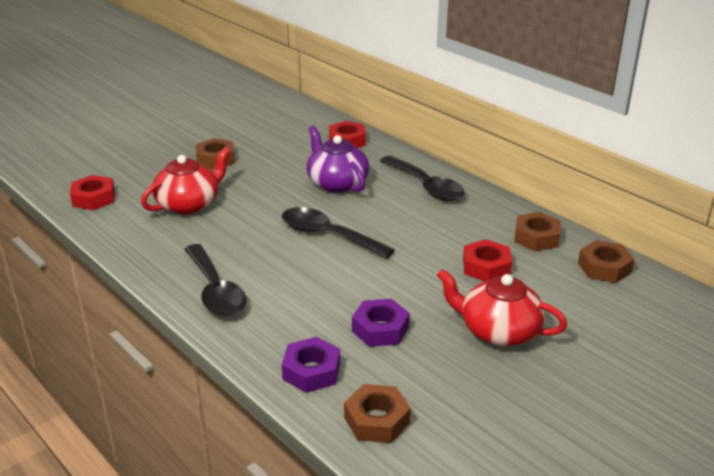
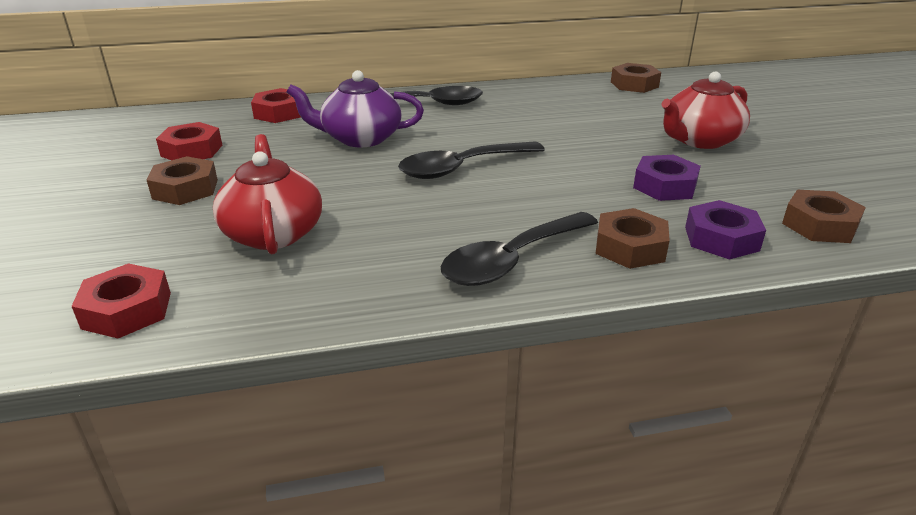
camera: 60 degrees left, 0 degrees up
black spoon [184,244,246,316] -> black spoon turned 135 degrees clockwise [441,212,598,286]
red nut [463,239,512,281] -> red nut moved to [156,122,222,160]
brown nut [514,212,561,251] -> brown nut moved to [596,208,670,269]

